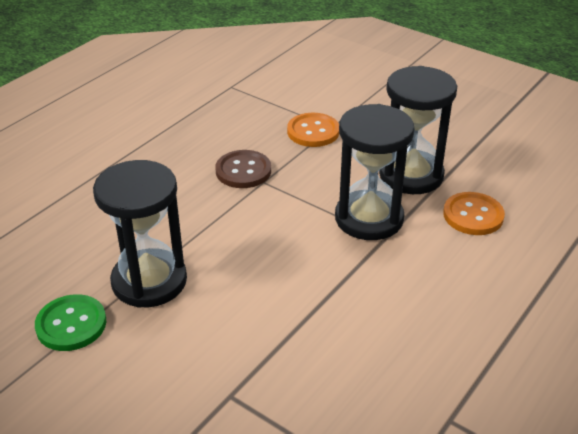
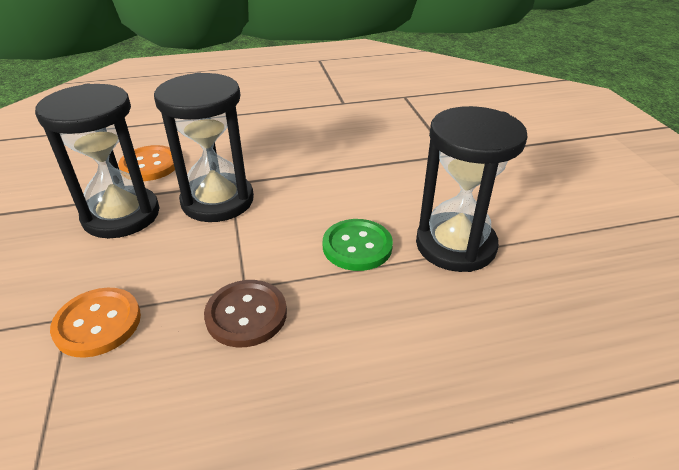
camera: 140 degrees left, 0 degrees up
green button [35,294,106,351] -> green button moved to [323,219,393,271]

